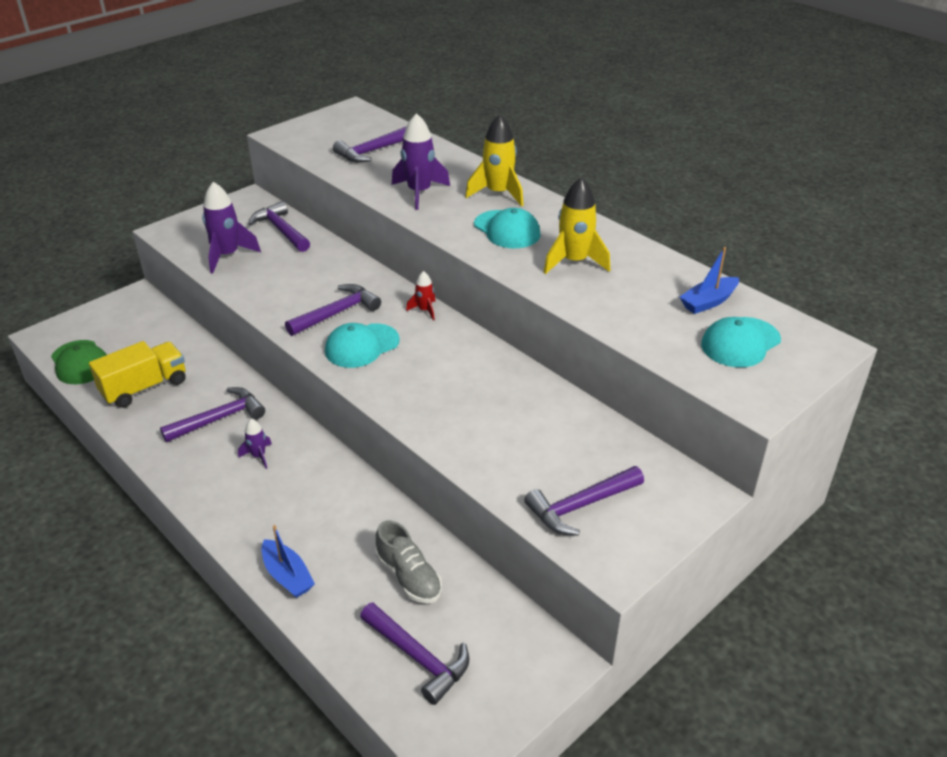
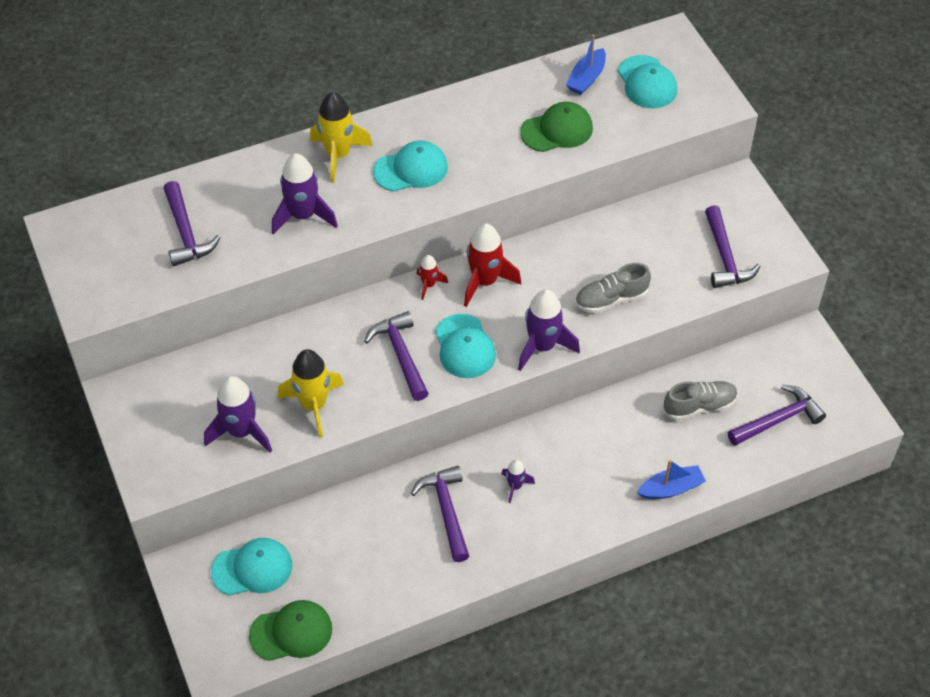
camera: 70 degrees left, 15 degrees up
yellow truck [89,341,186,408] -> none
purple hammer [248,201,310,252] -> none
yellow rocket [544,177,610,274] -> yellow rocket moved to [277,349,344,438]
blue boat [680,247,739,314] -> blue boat turned 45 degrees clockwise [566,35,606,95]
none -> turquoise cap [211,538,292,596]
none -> red rocket [464,223,521,307]
none -> purple rocket [518,289,580,371]
none -> green cap [520,102,593,152]
none -> grey shoe [575,263,651,313]

